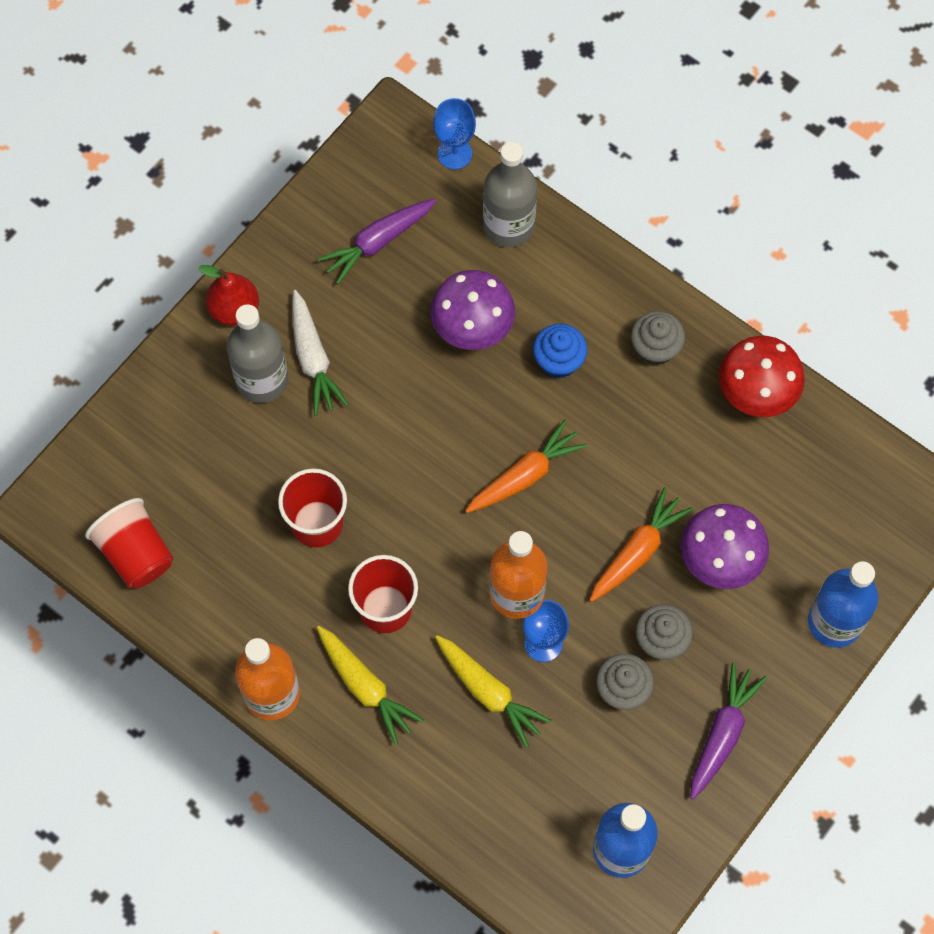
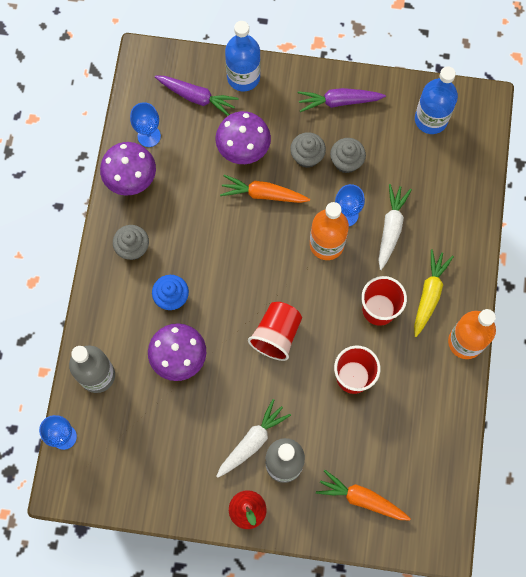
camera: 120 degrees left, 5 degrees up
red cup [85,498,173,588] -> red cup moved to [248,302,302,361]
purple carrot [317,199,436,284] -> purple carrot moved to [155,76,239,116]
yellow carrot [435,635,552,748] -> white carrot [378,184,412,270]
orange carrot [465,420,587,513] -> orange carrot moved to [316,470,411,521]
red mushroom [719,336,805,417] -> purple mushroom [100,142,156,196]
none -> blue goblet [130,102,161,147]

